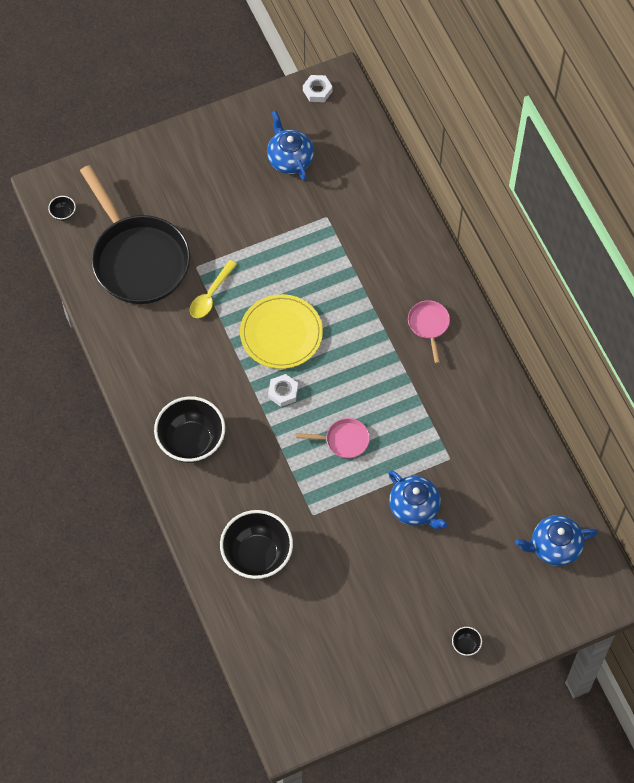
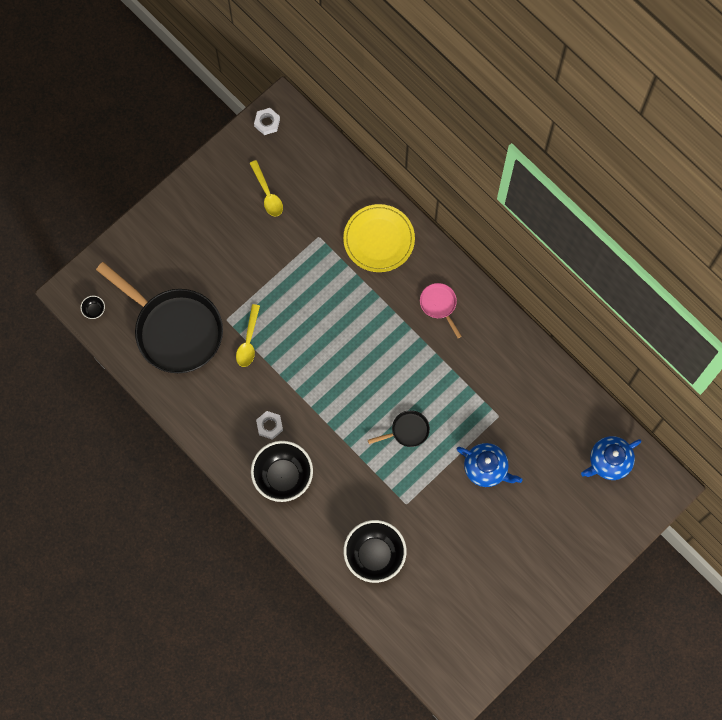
camera: 20 degrees left, 10 degrees up
yellow plate [240,294,323,369] -> yellow plate moved to [343,204,415,272]
blue teapot [267,111,314,181] -> yellow spoon [249,160,283,217]
white nut [268,374,298,407] -> white nut moved to [256,411,283,440]
pink pan [296,418,370,459] -> black pan [368,410,430,447]
black bowl [452,627,482,656] -> none

